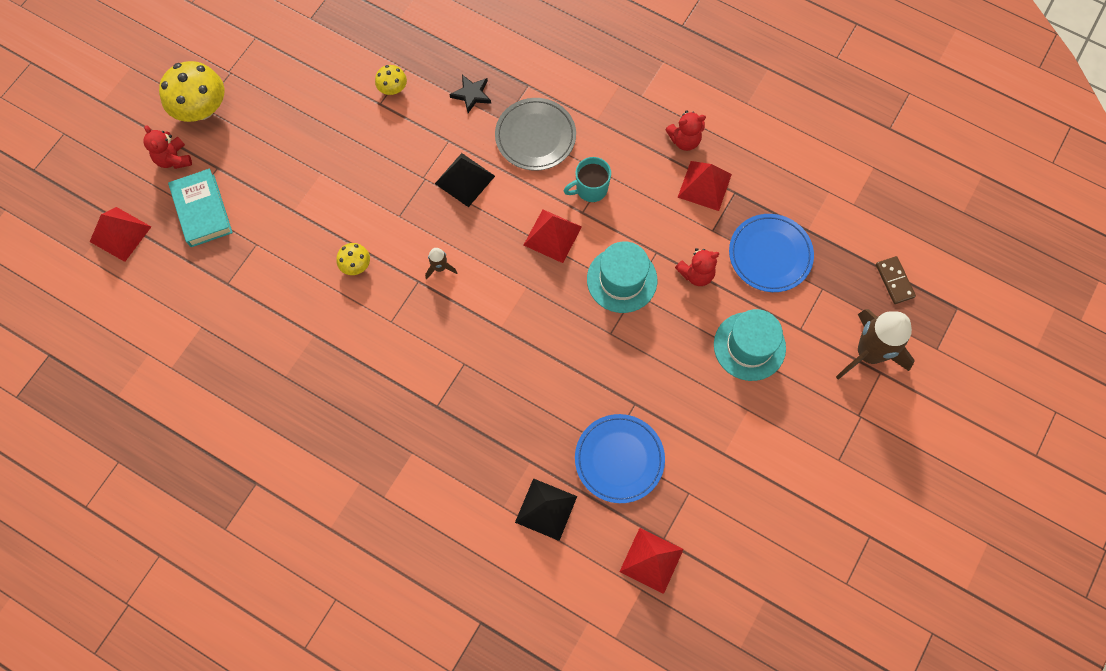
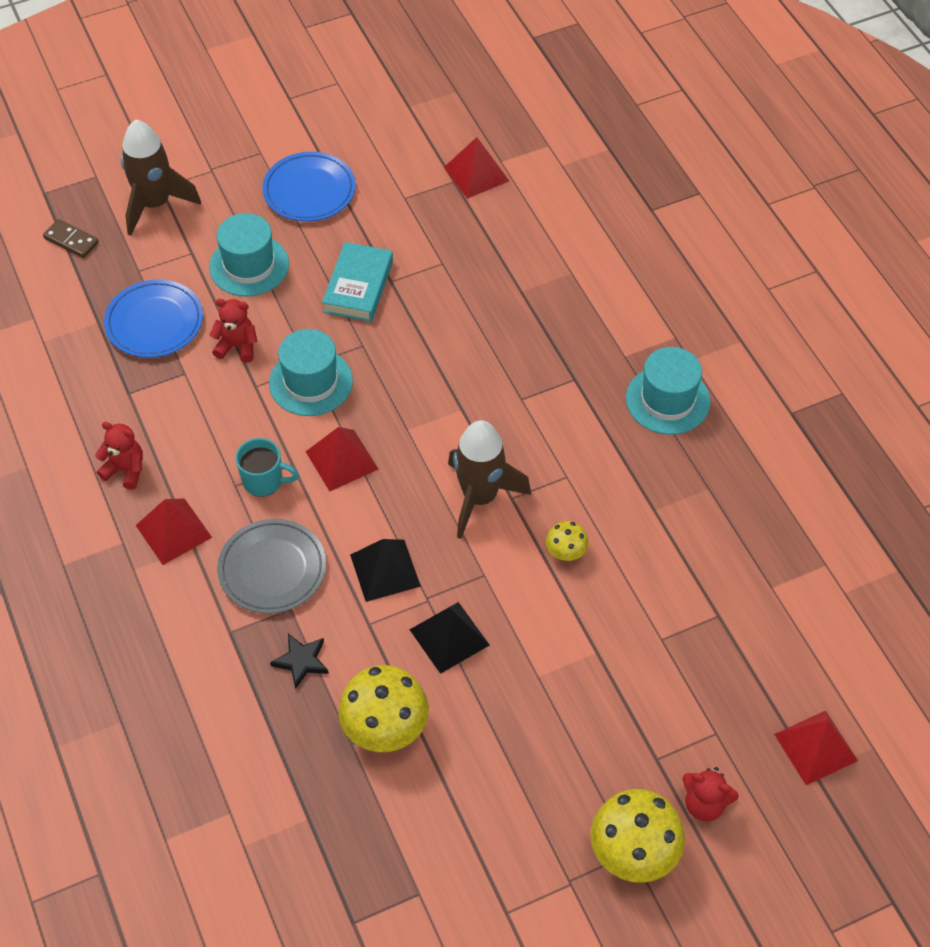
camera: 145 degrees left, 15 degrees down
red teddy bear [143,125,192,169] -> red teddy bear turned 105 degrees clockwise [682,767,739,821]
turquoise book [168,169,233,247] -> turquoise book moved to [322,242,393,322]
yellow mushroom [375,65,407,95] -> yellow mushroom [338,665,429,752], size x1.96
brown rocket [425,248,457,280] -> brown rocket [448,420,531,539], size x2.27
black pyramid [515,478,577,541] -> black pyramid moved to [409,602,490,674]
blue plate [575,414,665,503] -> blue plate moved to [263,152,356,222]
red pyramid [677,161,732,211] -> red pyramid moved to [136,498,212,565]
brown domino [876,256,916,304] -> brown domino turned 75 degrees counterclockwise [43,219,99,258]
none -> turquoise hat [626,347,710,435]

